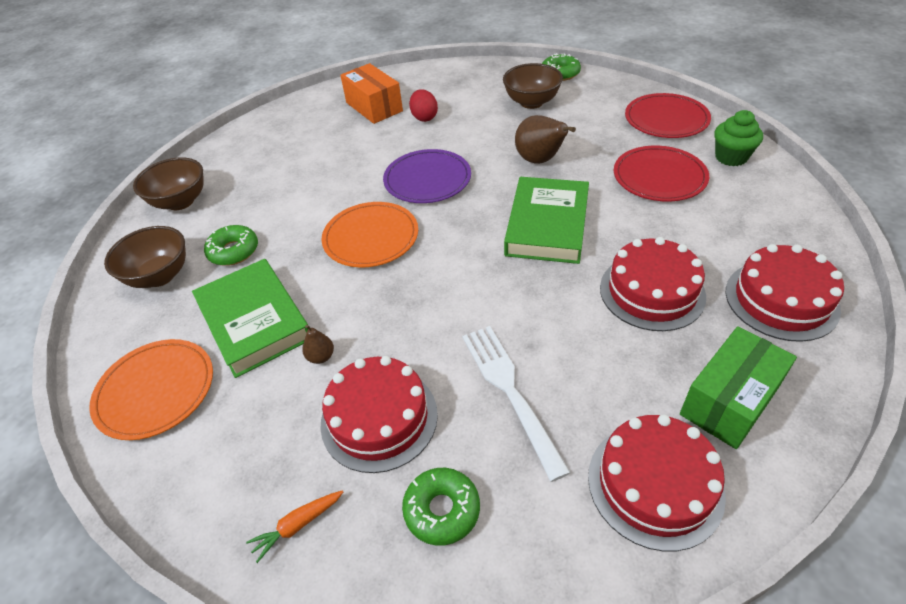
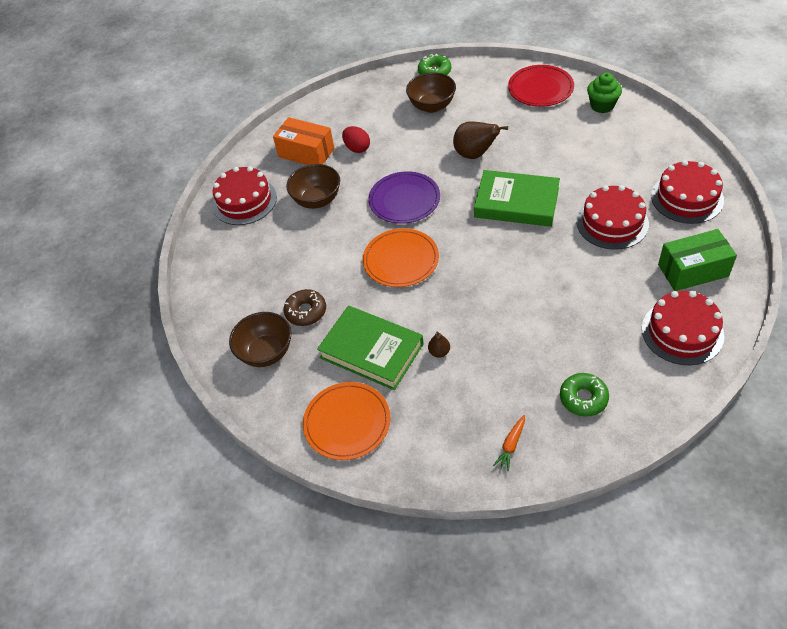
camera: 25 degrees left, 5 degrees up
brown bowl [133,157,204,210] -> brown bowl moved to [286,164,340,209]
green donut [204,225,258,266] -> brown donut [284,289,326,326]
red cake [320,356,438,473] -> red cake moved to [212,166,277,225]
white fork [462,326,571,482] -> none
green book [504,177,589,264] -> green book turned 60 degrees counterclockwise [474,170,560,227]
red plate [614,146,709,201] -> none
green box [680,326,797,449] -> green box turned 60 degrees clockwise [658,229,737,291]

